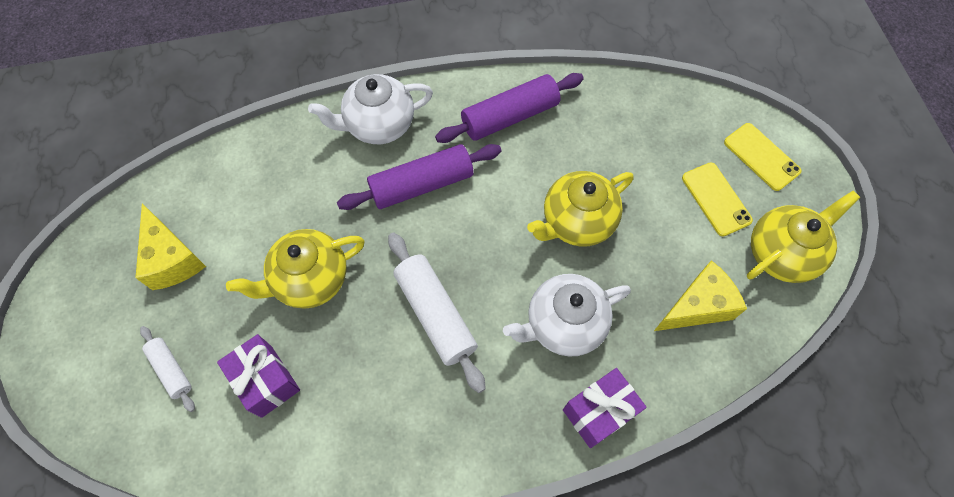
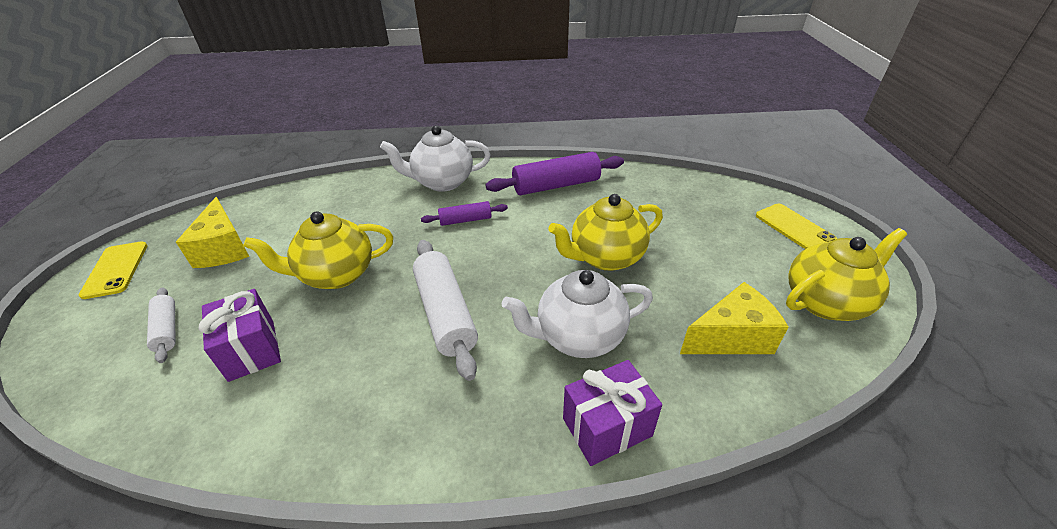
camera: 10 degrees right, 25 degrees down
purple rolling pin [337,144,502,210] -> purple rolling pin [421,201,508,226], size x0.55
yellow phone [682,162,753,236] -> yellow phone moved to [79,242,147,299]

